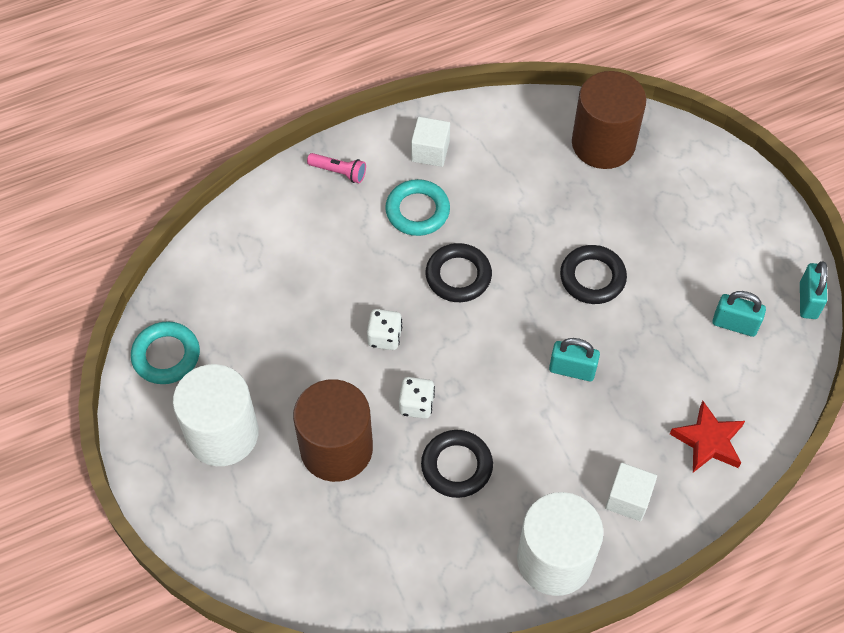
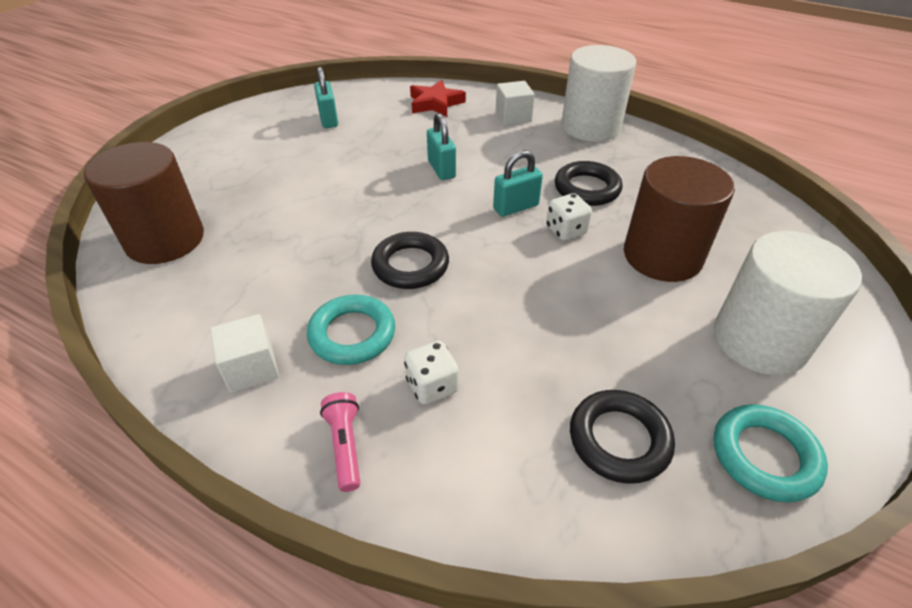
camera: 125 degrees left, 15 degrees down
white dice [367,309,402,350] -> white dice moved to [404,341,459,405]
black ring [560,245,627,304] -> black ring moved to [570,390,675,484]
turquoise padlock [800,261,828,319] -> turquoise padlock moved to [493,150,543,217]

